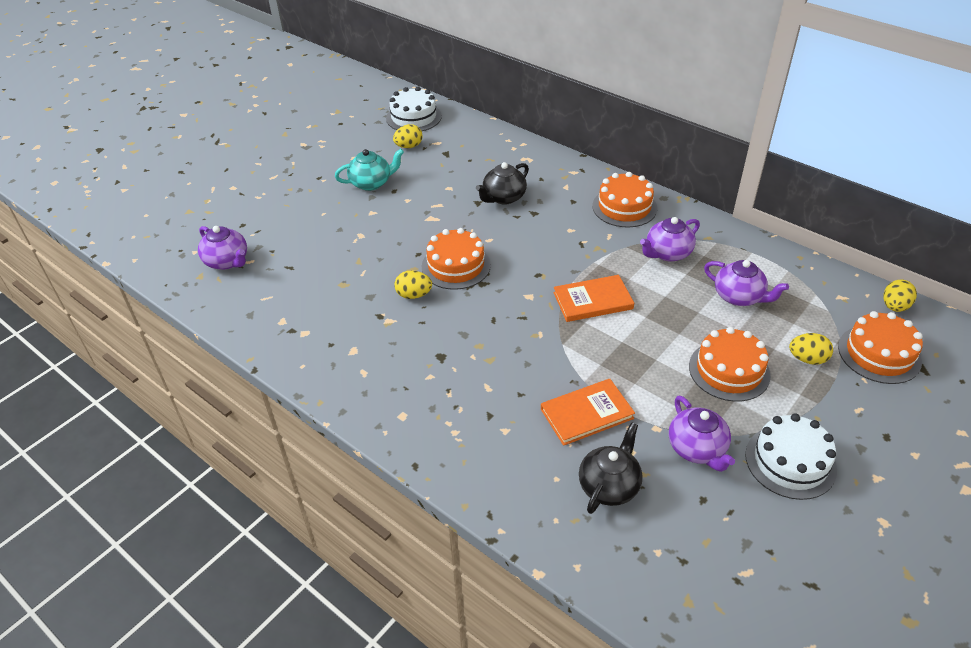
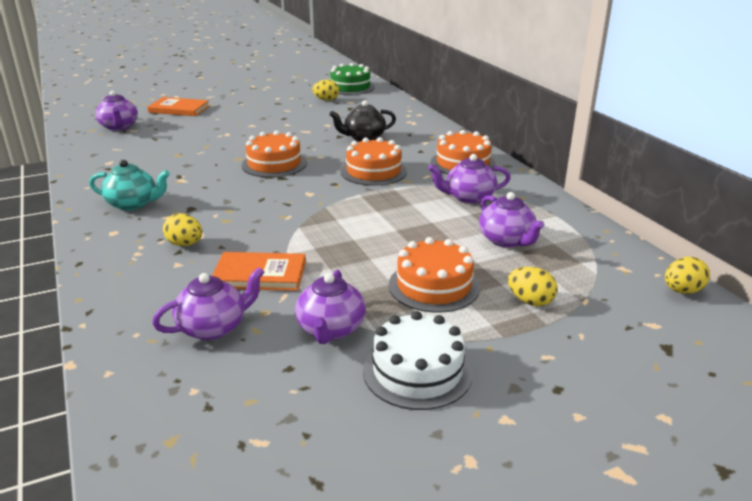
camera: 25 degrees right, 15 degrees down
turquoise teapot [335,149,404,191] -> turquoise teapot moved to [89,160,170,211]
white cake [386,87,442,131] -> green cake [330,63,375,95]
yellow egg [394,271,432,299] -> yellow egg moved to [163,213,202,246]
orange book [553,275,634,322] -> orange book moved to [147,97,210,116]
black teapot [579,422,643,514] -> purple teapot [152,267,264,340]
orange cake [838,311,923,384] -> orange cake moved to [341,137,407,186]

